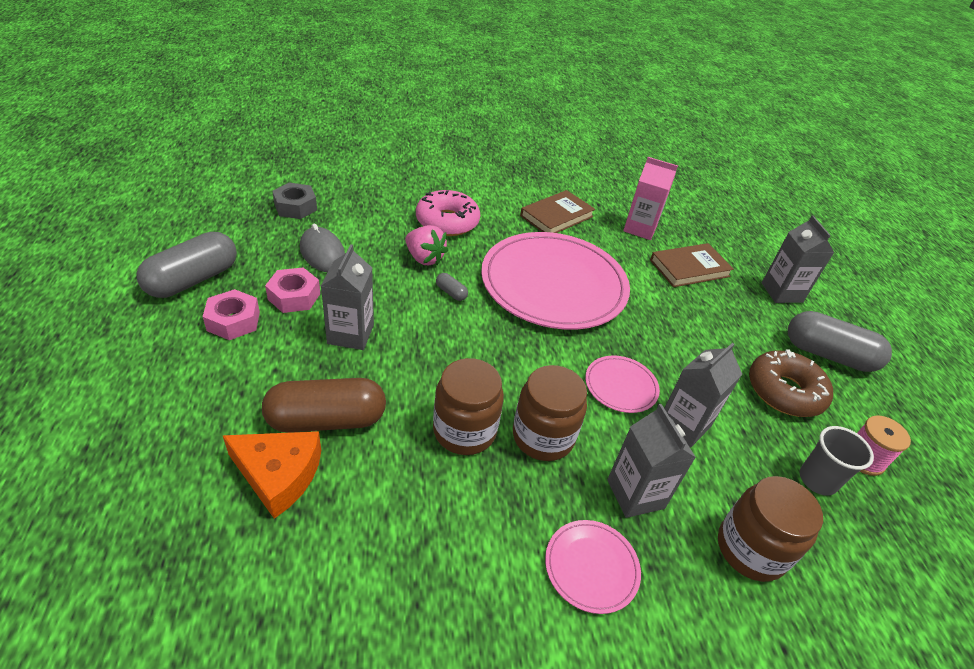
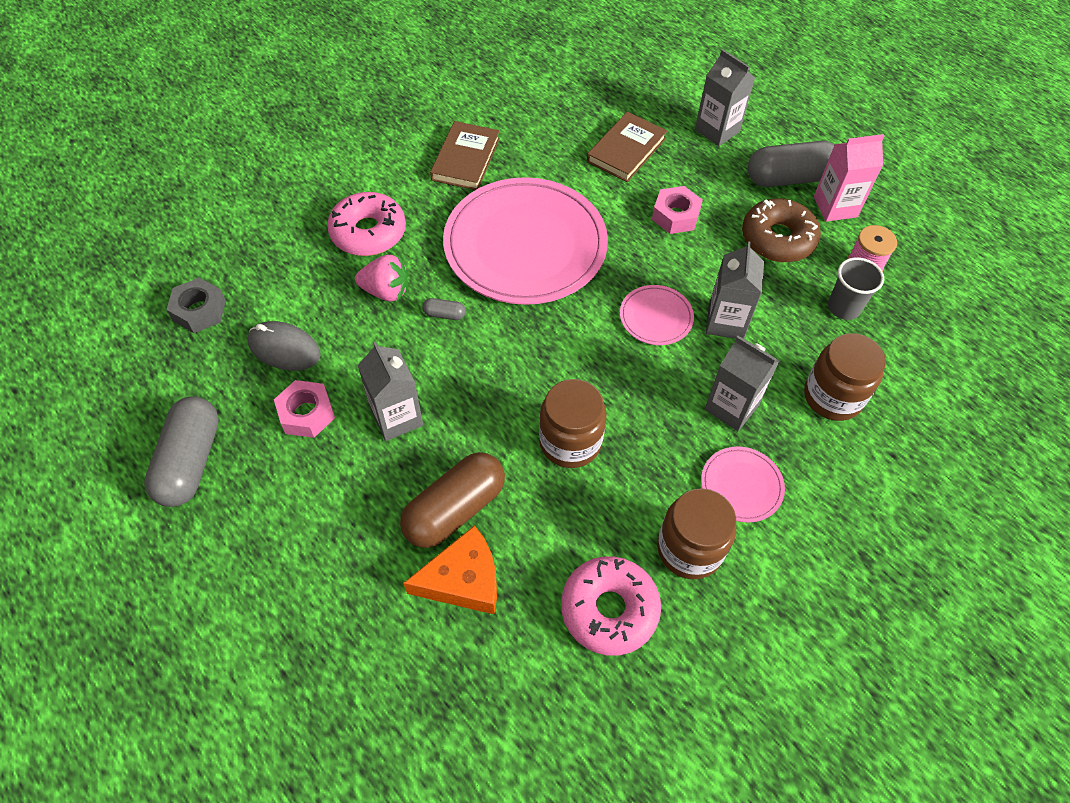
camera: 30 degrees left, 15 degrees up
pink nut [202,289,260,340] -> pink nut moved to [652,186,703,234]
brown jar [513,365,587,461] -> brown jar moved to [657,488,736,579]
pink carton [623,157,678,240] -> pink carton moved to [814,134,885,222]
none -> pink donut [561,556,661,656]

